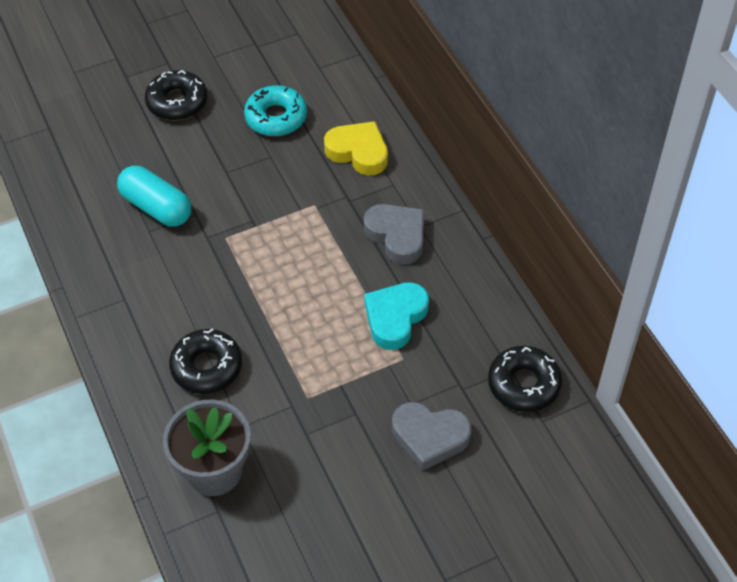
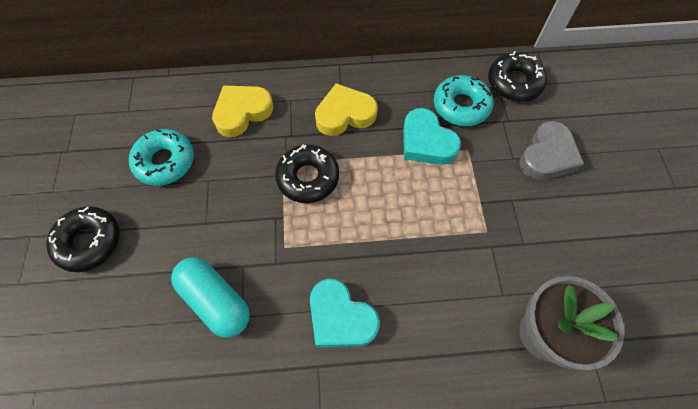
camera: 70 degrees left, 10 degrees up
turquoise capsule [117,166,191,227] -> turquoise capsule turned 75 degrees clockwise [171,257,250,338]
black donut [169,328,242,394] -> black donut moved to [275,144,339,203]
grey heart [364,204,424,265] -> yellow heart [315,83,378,136]
none -> turquoise heart [310,279,380,348]
none -> turquoise donut [434,75,494,126]

